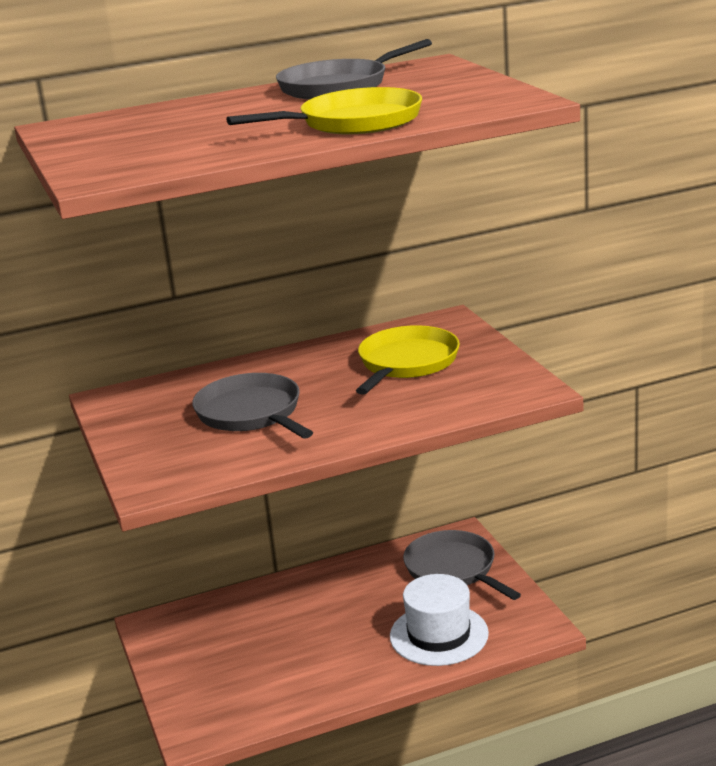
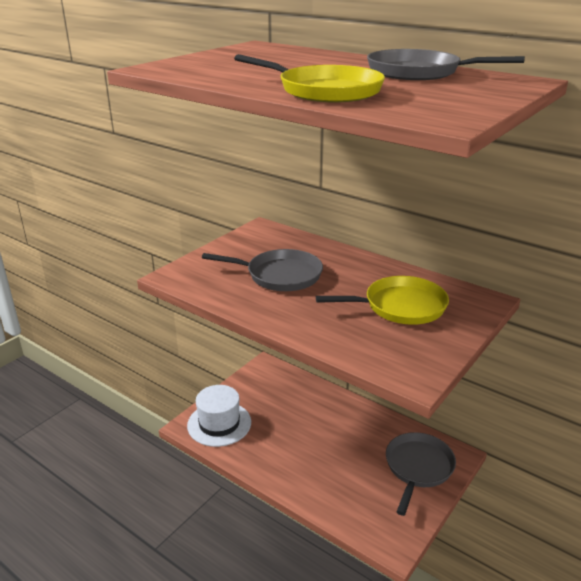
camera: 55 degrees right, 5 degrees up
grey pan [192,373,313,439] -> grey pan turned 75 degrees clockwise [202,249,323,291]
white hat [390,574,489,666] -> white hat moved to [187,385,251,447]

